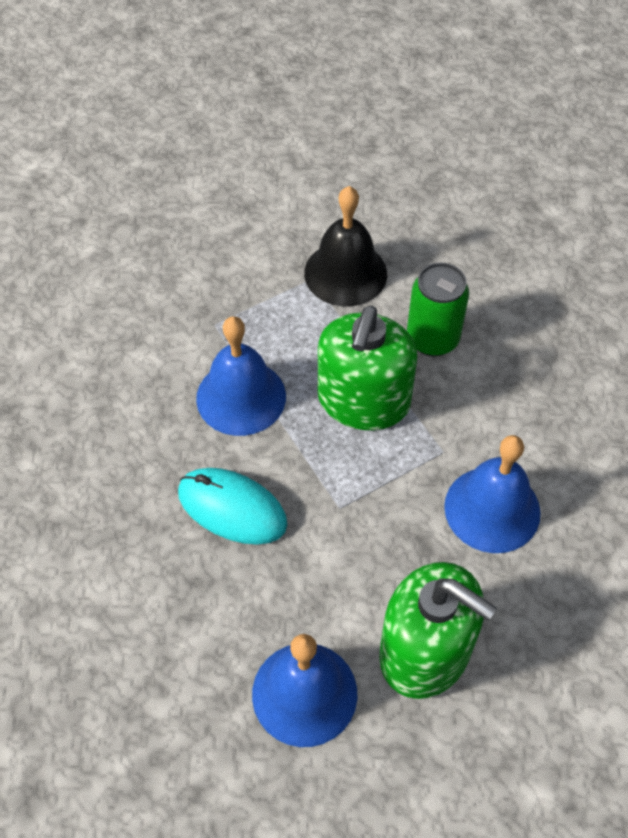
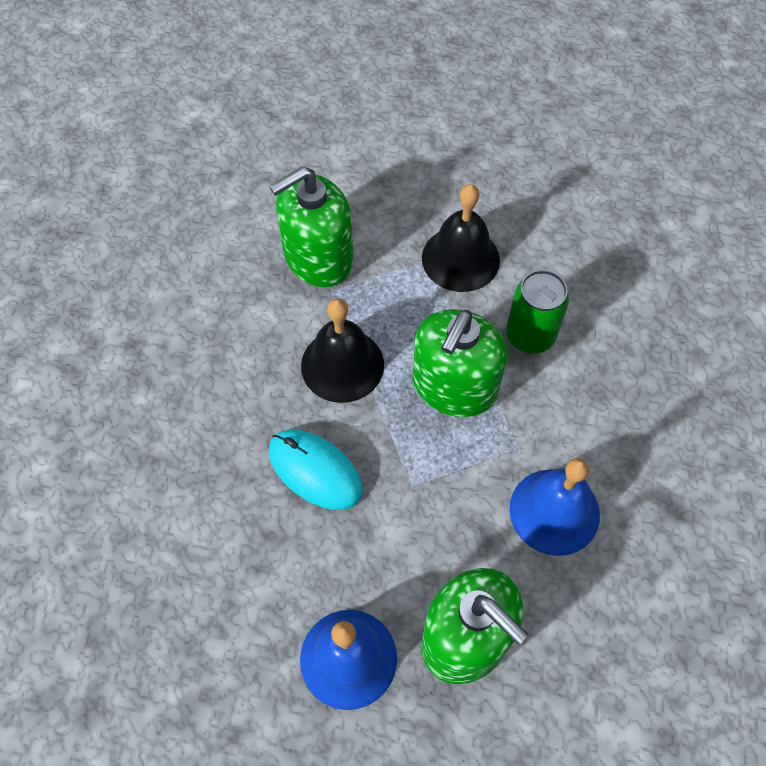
camera: 10 degrees right, 5 degrees up
blue bell [196,316,286,436] -> black bell [301,298,384,403]
none -> green soap dispenser [269,166,354,287]

